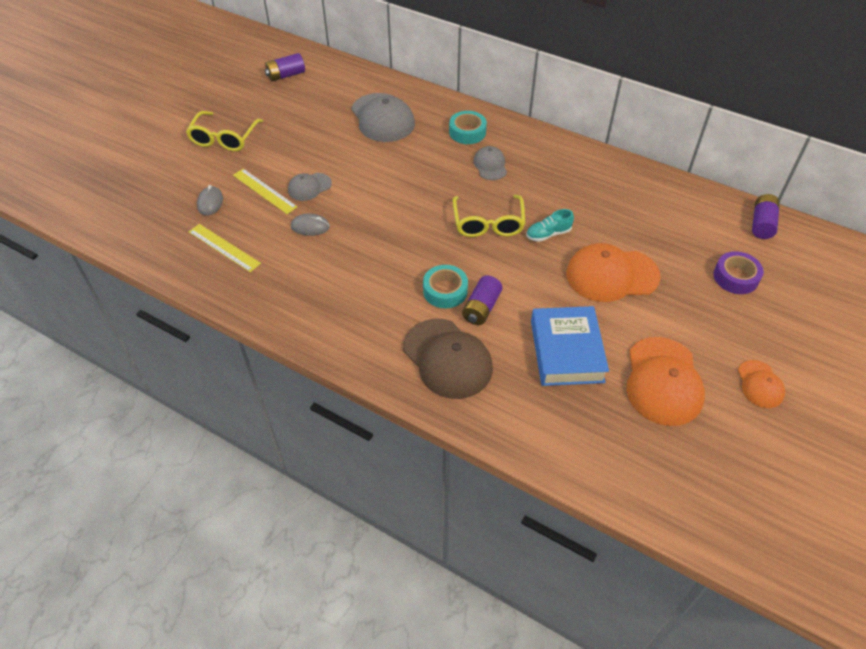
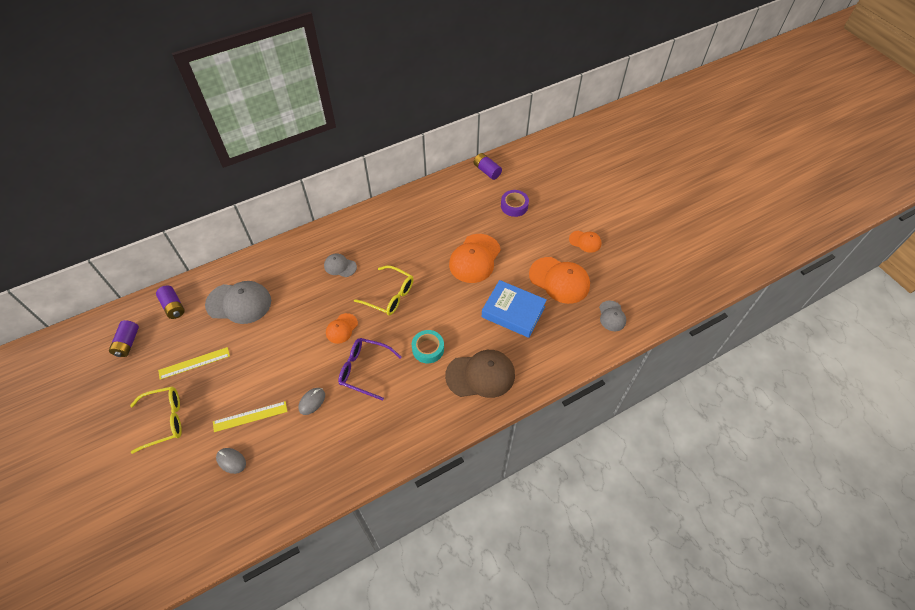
camera: 60 degrees left, 5 degrees up
yellow glasses [186,111,263,151] -> yellow glasses turned 60 degrees counterclockwise [130,386,182,454]
yellow ruler [189,224,261,272] -> yellow ruler moved to [158,347,230,380]
grey cap [288,173,332,201] -> grey cap moved to [599,301,626,331]
turquoise tape [449,111,487,144] -> none
purple battery [462,275,502,325] -> purple battery moved to [156,286,185,319]
turquoise shoe [526,209,574,242] -> none
none -> orange cap [326,313,358,344]
none -> purple glasses [338,338,401,401]

